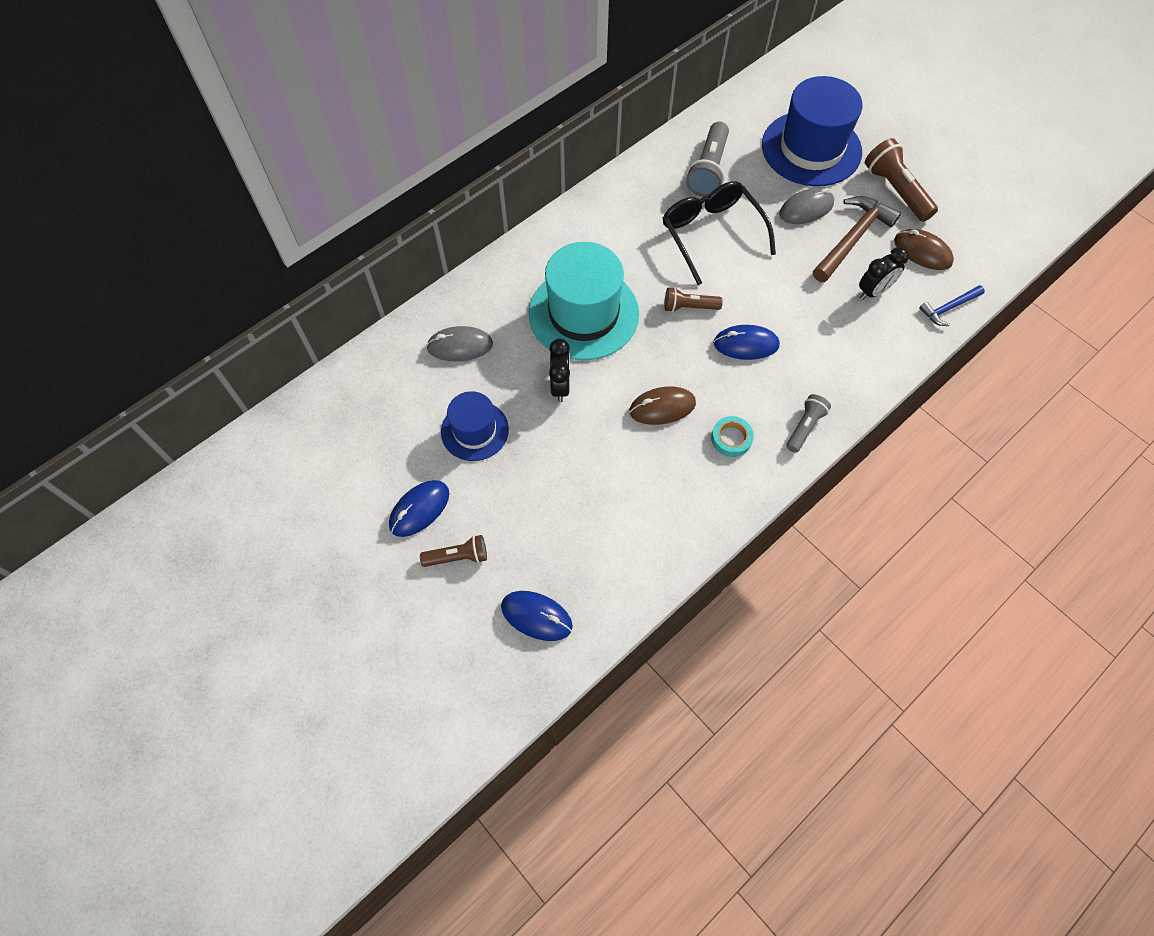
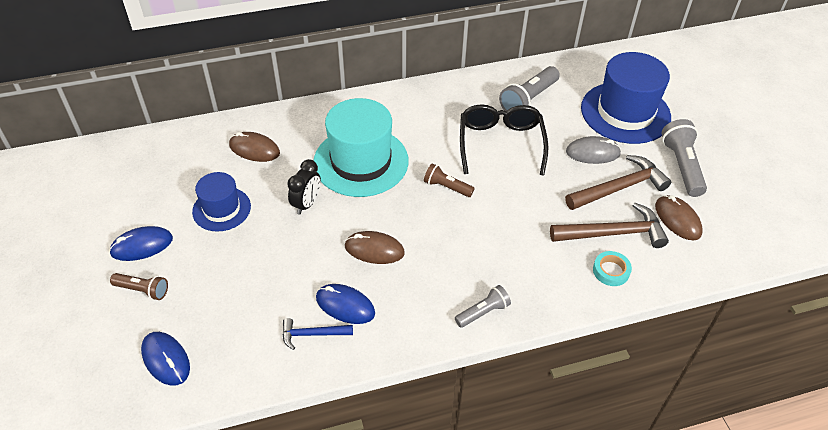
camera: 25 degrees right, 15 degrees down
grey mouse [426,326,493,361] -> brown mouse [229,132,280,162]
turquoise tape [711,416,754,457] -> turquoise tape moved to [593,251,632,286]
blue mouse [714,325,780,360] -> blue mouse moved to [316,284,375,324]
black clock [859,247,909,300] -> brown hammer [550,203,669,248]
brown flashlight [865,138,938,222] -> grey flashlight [661,119,707,197]
blue hammer [919,285,985,326] -> blue hammer moved to [283,318,353,350]

